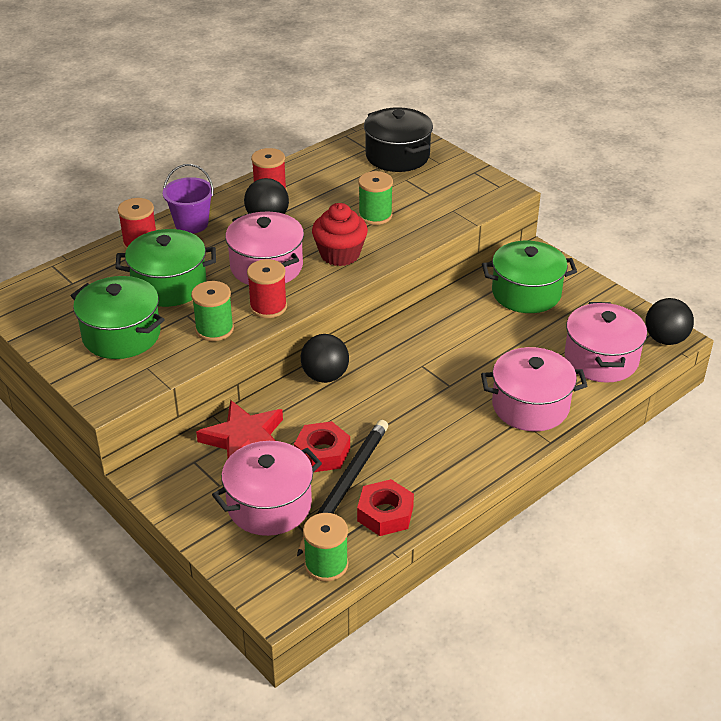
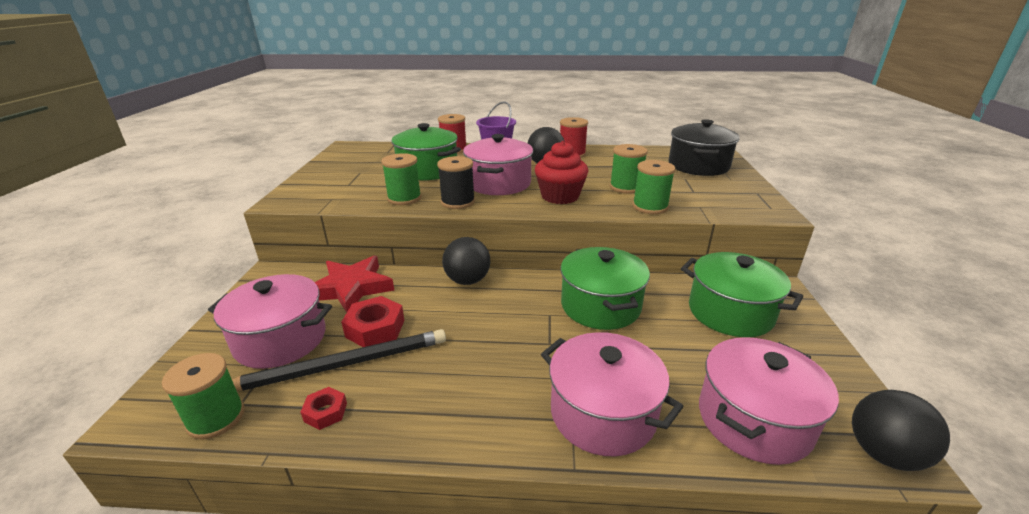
camera: 45 degrees right, 10 degrees down
green pot [71,276,165,359] -> green pot moved to [561,247,650,330]
red spool [247,259,287,318] -> black spool [437,156,475,209]
red nut [357,479,414,536] -> red nut [300,387,347,430], size x0.58
none -> green spool [632,160,676,214]

